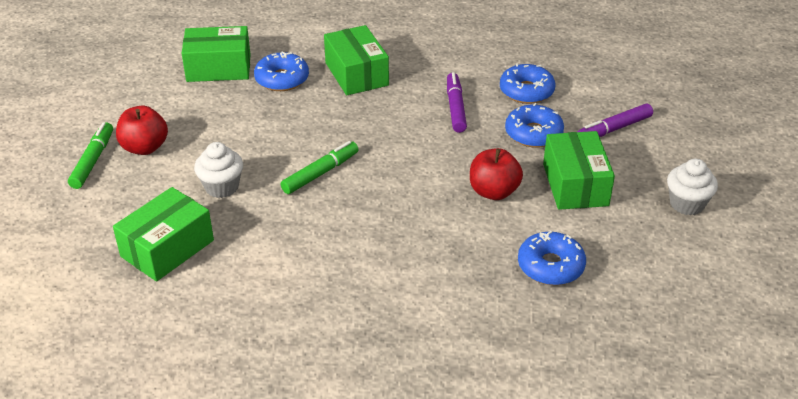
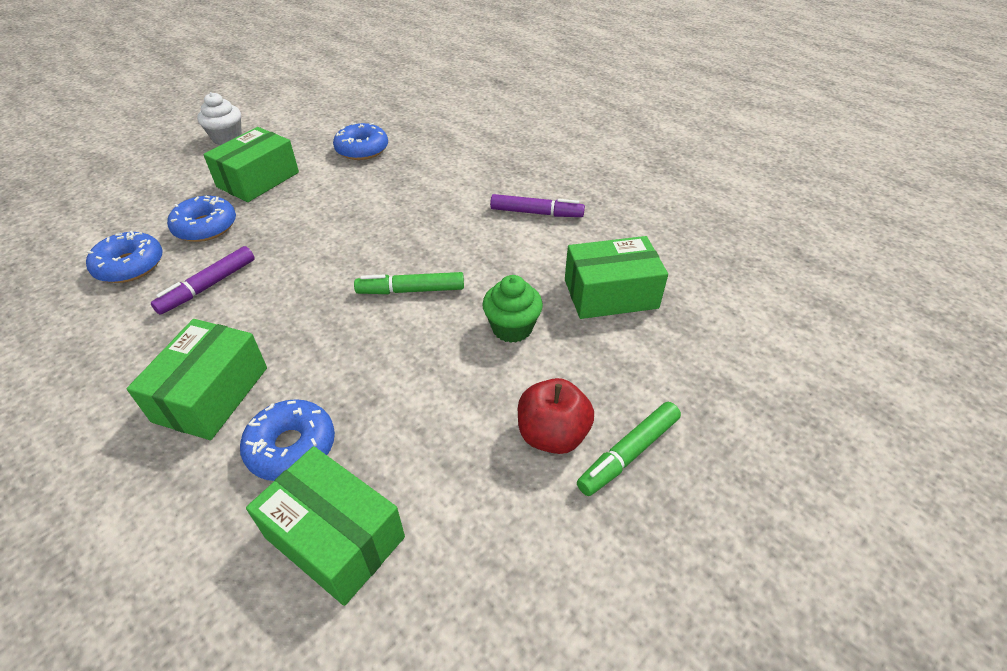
camera: 140 degrees left, 5 degrees up
white cupcake [194,142,243,198] -> green cupcake [482,275,543,343]
red apple [470,148,523,200] -> none
purple marker [577,104,653,137] -> purple marker moved to [490,194,585,217]

